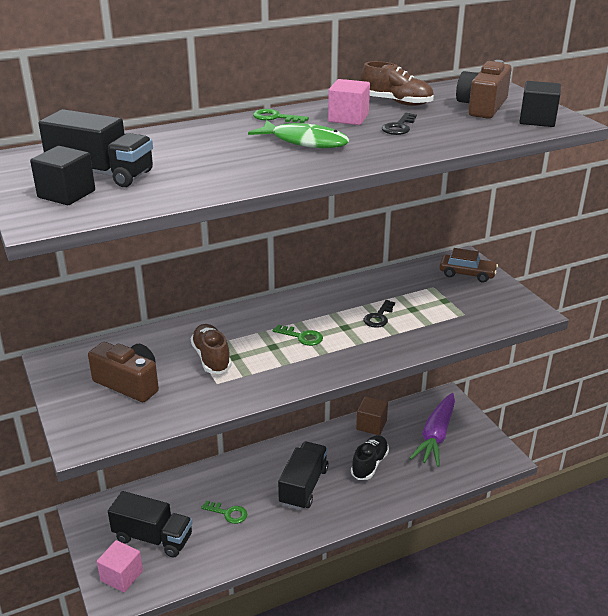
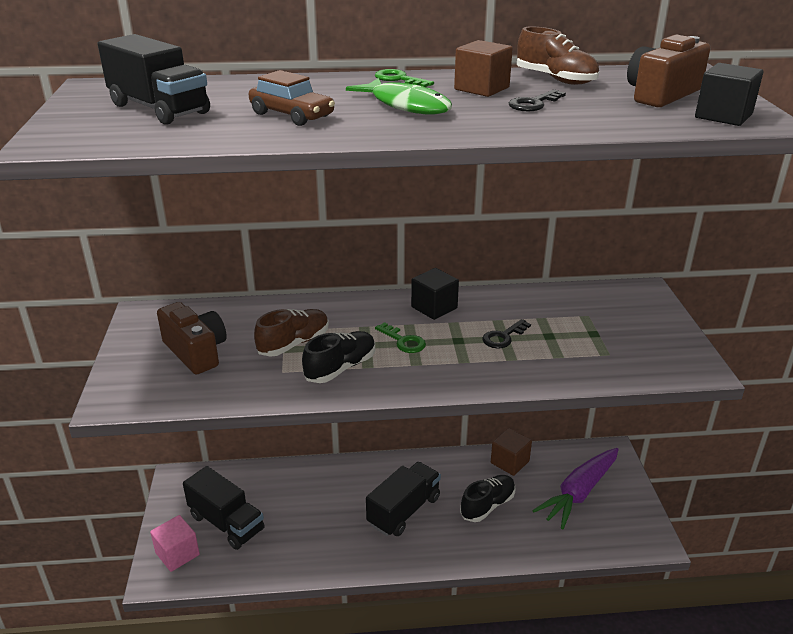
camera: 20 degrees right, 0 degrees up
black cube [30,146,95,205] -> black cube moved to [411,268,459,320]
brown shoe [191,324,232,374] -> brown shoe turned 45 degrees clockwise [254,309,329,357]
green key [201,501,247,524] -> none
pink cube [328,79,370,125] -> brown cube [454,40,513,97]
brown car [440,248,498,282] -> brown car moved to [249,70,335,126]
none -> black shoe [302,331,375,383]

